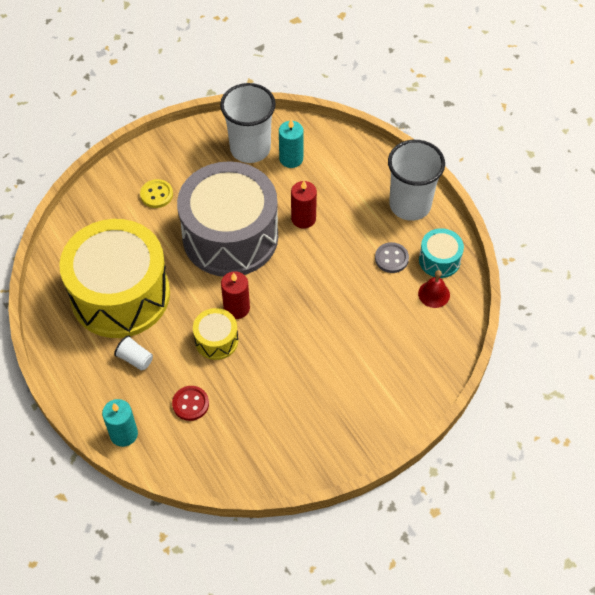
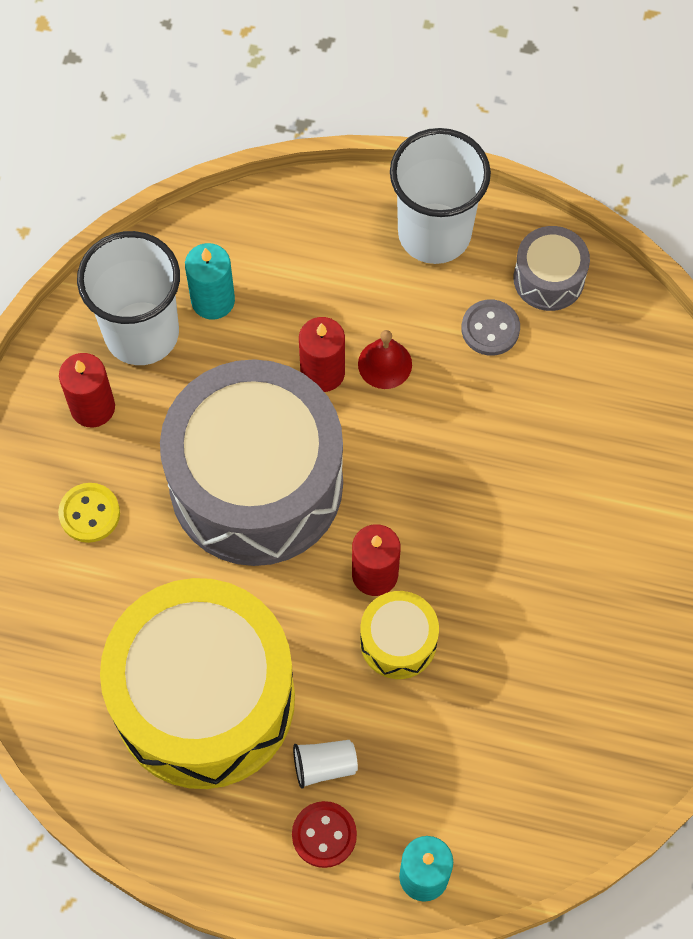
camera: 45 degrees left, 10 degrees up
red button [172,386,209,421] -> red button moved to [292,801,357,868]
red bell [418,270,450,308] -> red bell moved to [358,330,412,389]
turquoise drum [419,228,464,278] -> grey drum [513,226,590,311]
none -> red candle [59,353,115,428]

